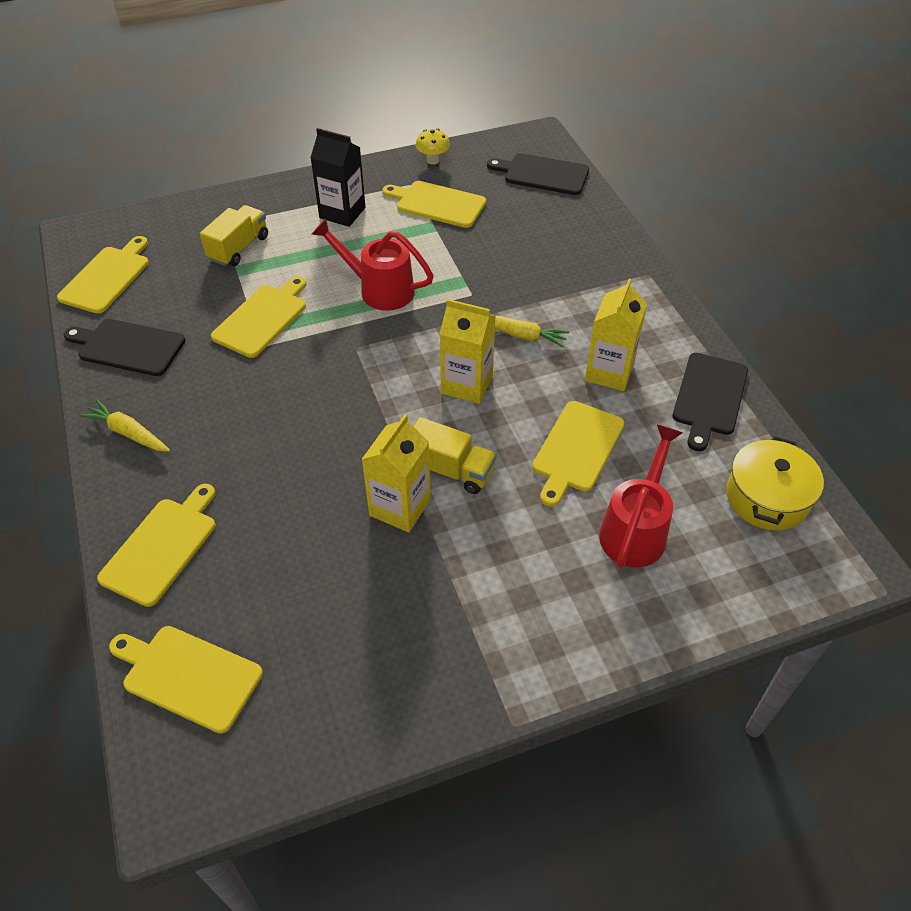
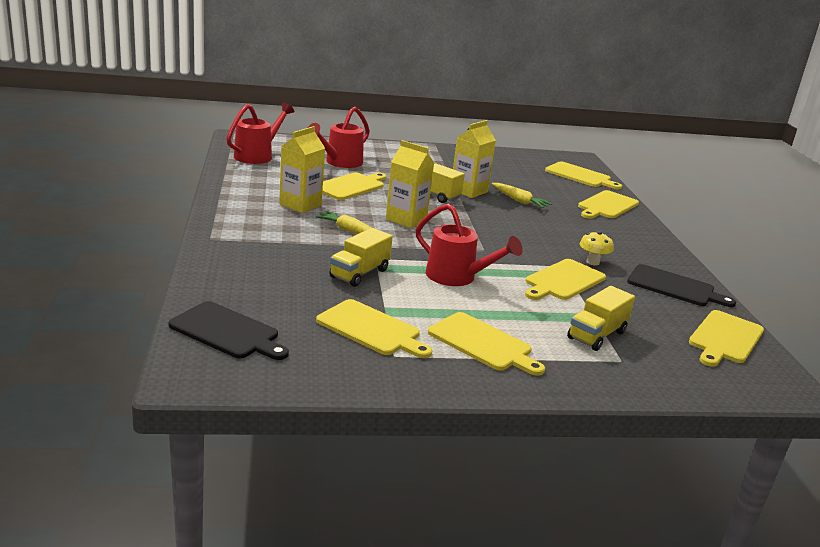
camera: 170 degrees left, 25 degrees down
yellow carrot [79,400,170,452] -> yellow carrot moved to [491,183,552,208]
black carton [310,128,365,227] -> yellow cutting board [428,312,545,376]
yellow mushroom [415,128,450,165] -> yellow mushroom moved to [580,231,614,265]
black cutting board [672,353,748,451] -> none
yellow pot [726,436,824,531] -> red watering can [226,102,295,164]
none -> yellow truck [329,228,393,287]

